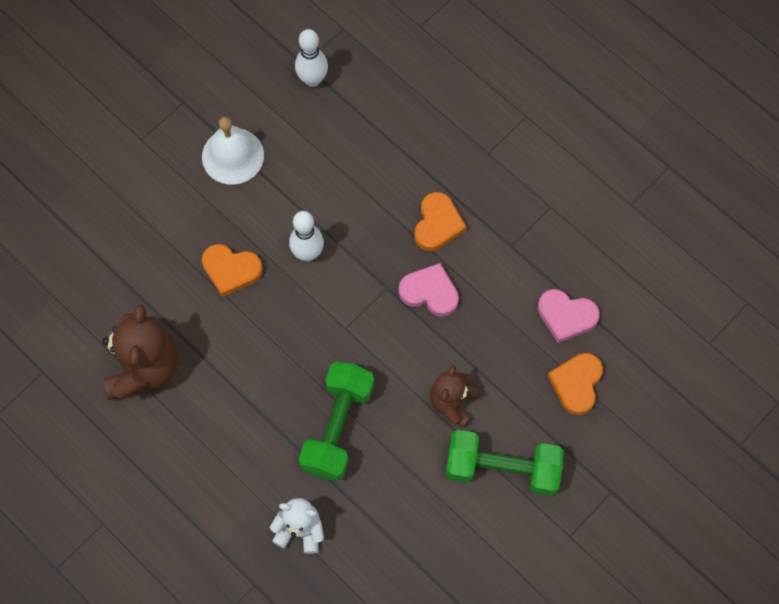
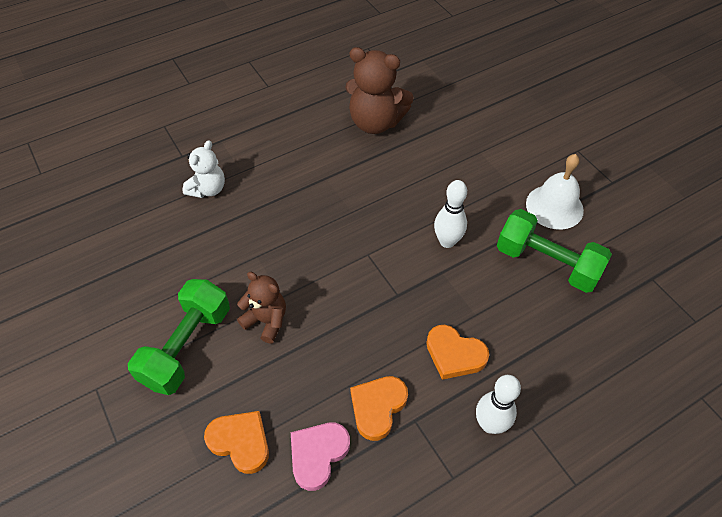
camera: 105 degrees right, 15 degrees down
orange heart [202,244,263,297] -> orange heart moved to [350,376,408,441]
white bowling pin [295,29,328,87] -> white bowling pin moved to [476,375,521,434]
green dumbbell [299,362,374,481] -> green dumbbell moved to [497,209,612,293]
pink heart [398,263,459,317] -> none

